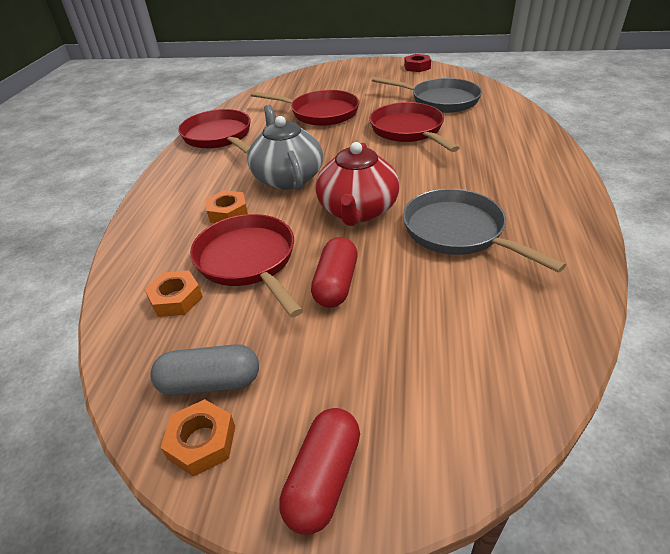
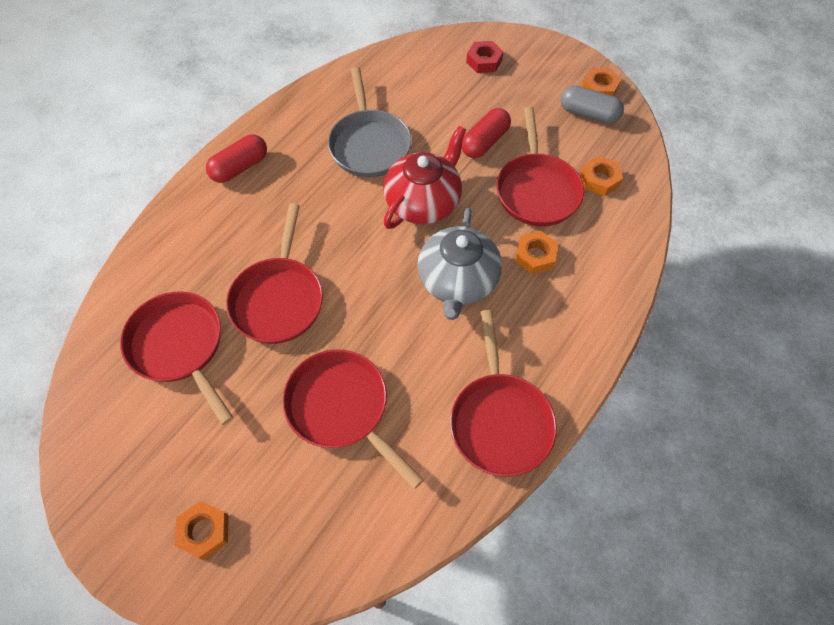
camera: 155 degrees left, 20 degrees up
red capsule [279,408,360,535] -> red capsule moved to [206,134,267,183]
grey pan [372,77,482,113] -> red pan [120,291,233,425]
red nut [404,54,431,72] -> red nut moved to [466,41,503,73]
none -> orange nut [174,501,229,560]

